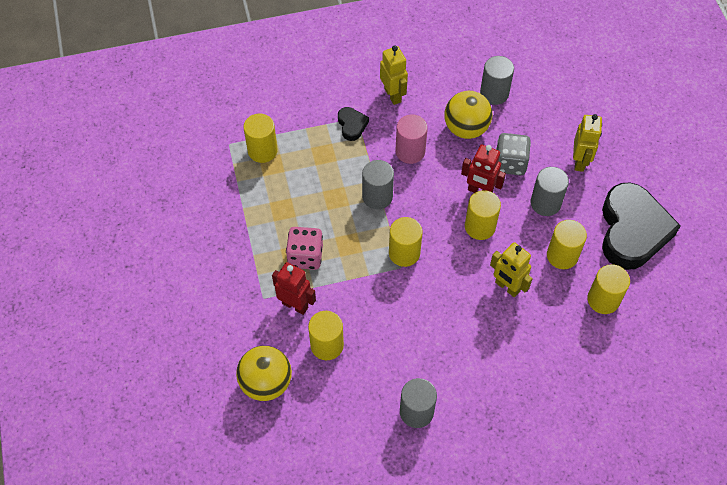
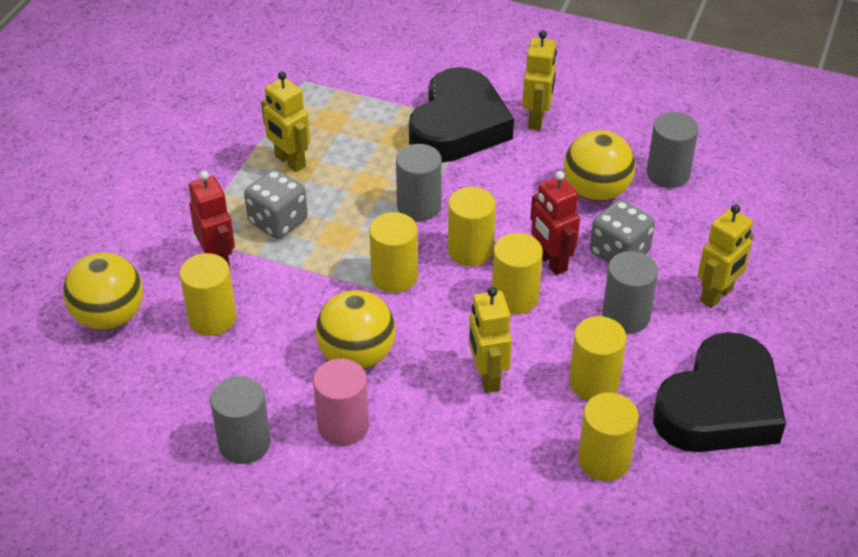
camera: 35 degrees right, 15 degrees down
yellow cylinder [243,113,278,163] -> yellow cylinder moved to [448,187,496,266]
pink dice [286,227,323,270] -> grey dice [244,169,308,239]
black heart [338,107,369,141] -> black heart [409,67,514,163], size x2.31
pink cylinder [395,114,428,164] -> pink cylinder moved to [313,359,369,446]
none -> yellow robot [261,71,310,172]
none -> yellow ball [315,290,396,369]

